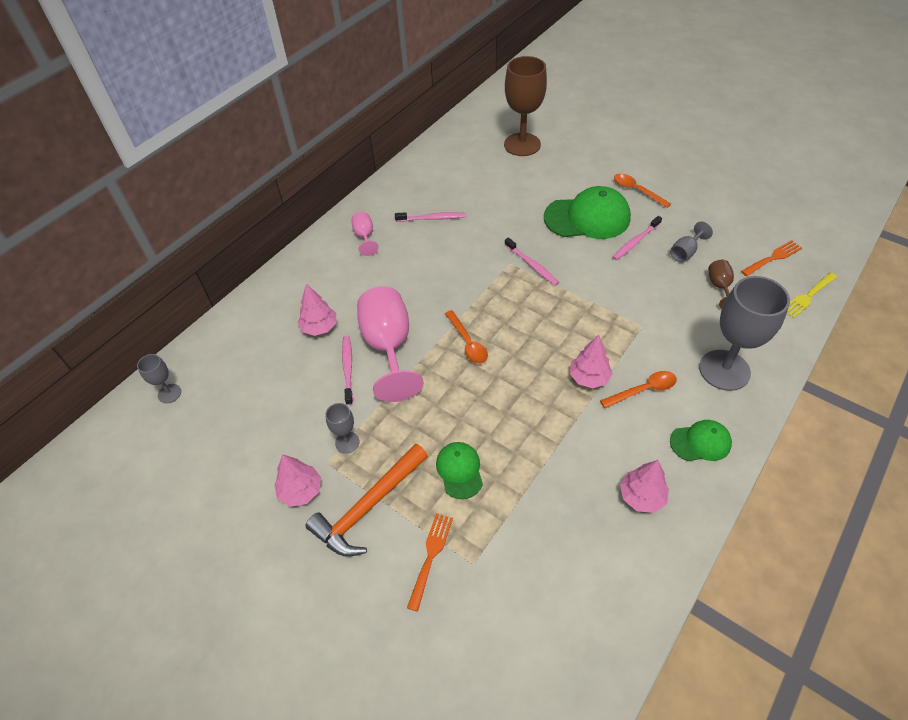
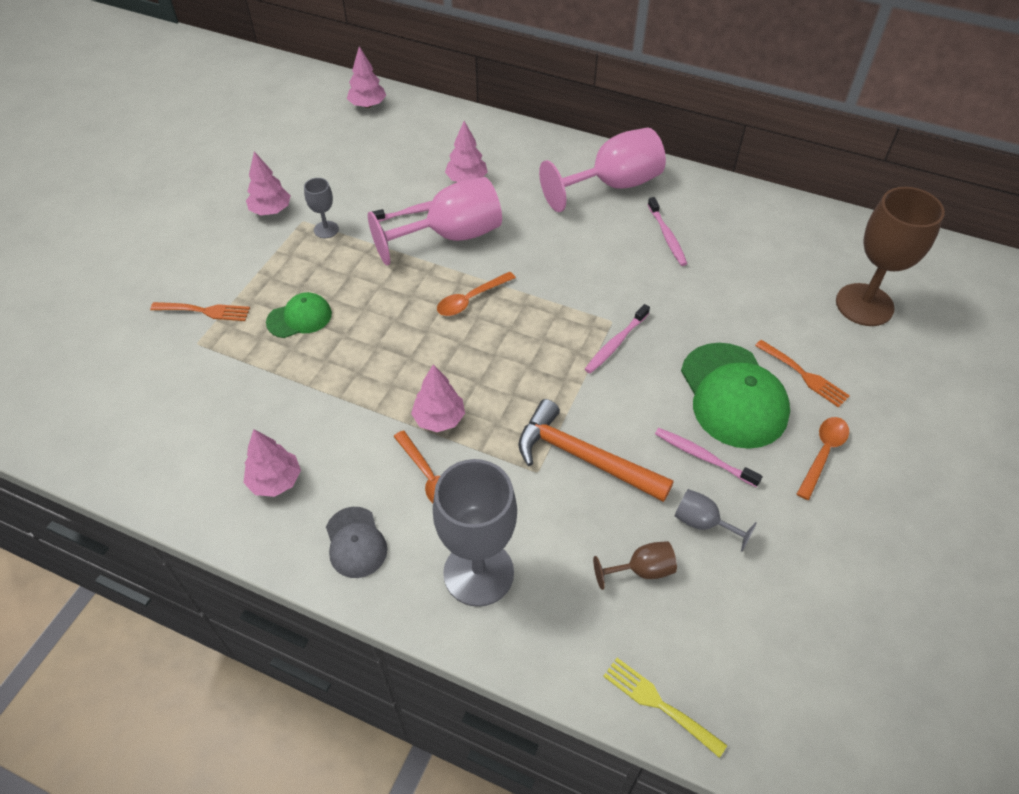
camera: 75 degrees right, 0 degrees up
grey goblet [137,354,181,403] -> pink tree [347,46,386,108]
orange hammer [306,443,428,557] -> orange hammer moved to [518,399,674,502]
pink goblet [352,212,379,256] -> pink goblet [539,127,666,212], size x2.13
green cap [670,420,732,461] -> grey cap [326,507,387,578]
orange fork [741,240,802,276] -> orange fork moved to [755,340,850,408]

